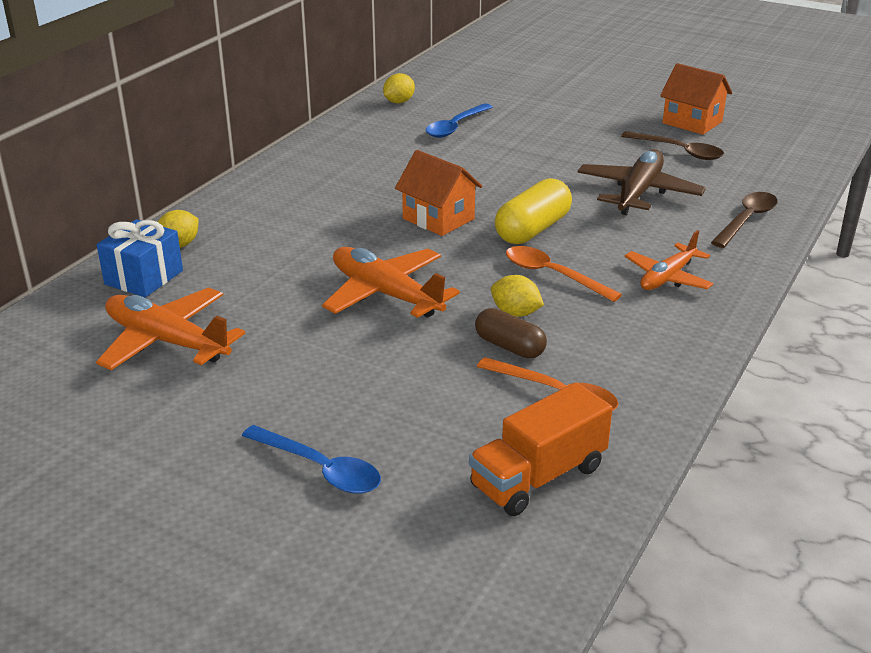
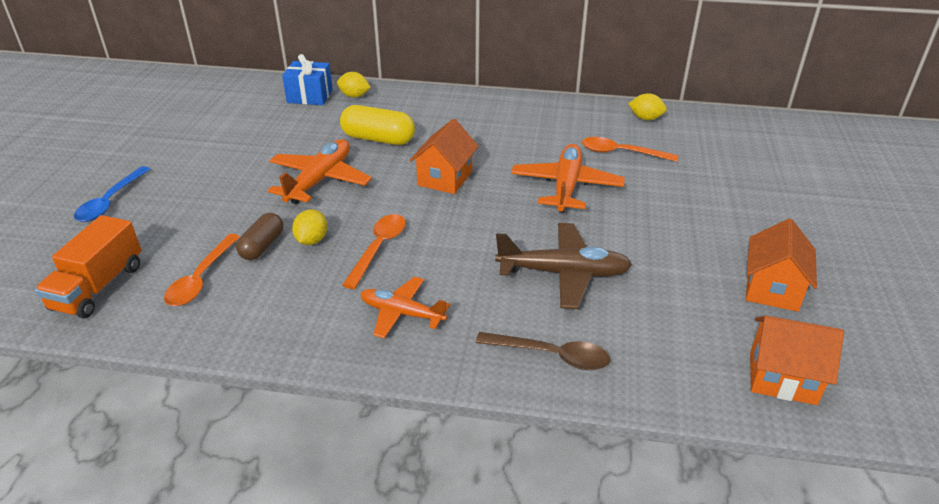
camera: 70 degrees right, 5 degrees up
orange plane [96,287,245,370] -> orange plane moved to [511,144,625,213]
blue spoon [426,103,492,138] -> orange spoon [582,137,678,162]
orange truck [469,382,613,516] -> orange truck turned 105 degrees counterclockwise [35,215,141,319]
yellow capsule [495,178,572,244] -> yellow capsule moved to [340,105,415,145]
brown spoon [621,131,724,160] -> none
none -> orange house [750,315,844,405]

